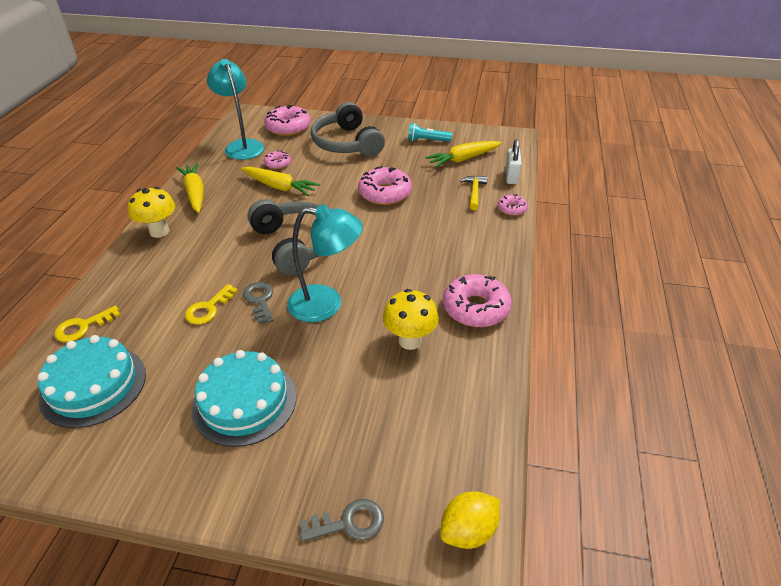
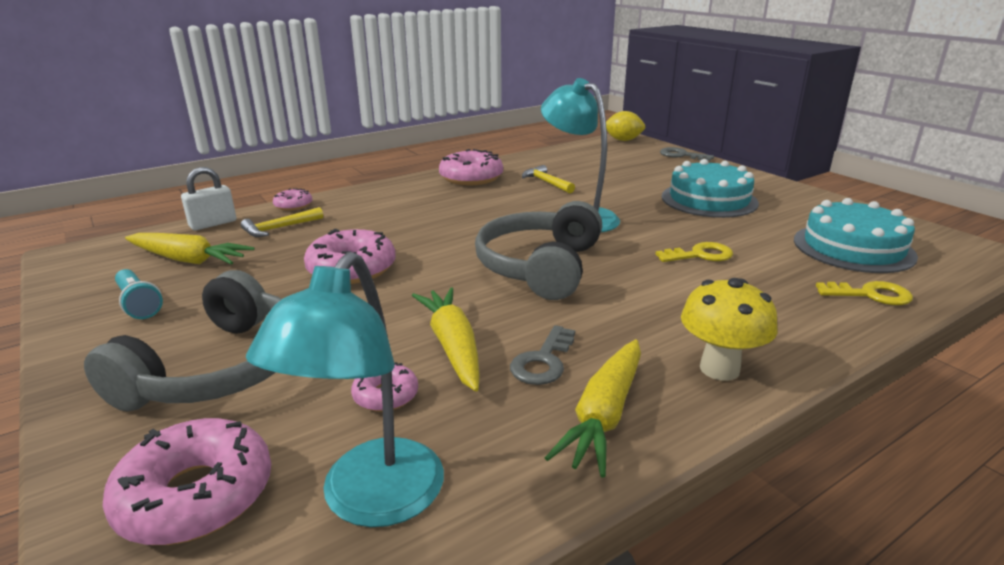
camera: 135 degrees left, 15 degrees down
grey key [243,282,274,324] -> grey key moved to [510,325,575,385]
yellow mushroom [383,289,439,350] -> yellow hammer [522,165,575,193]

